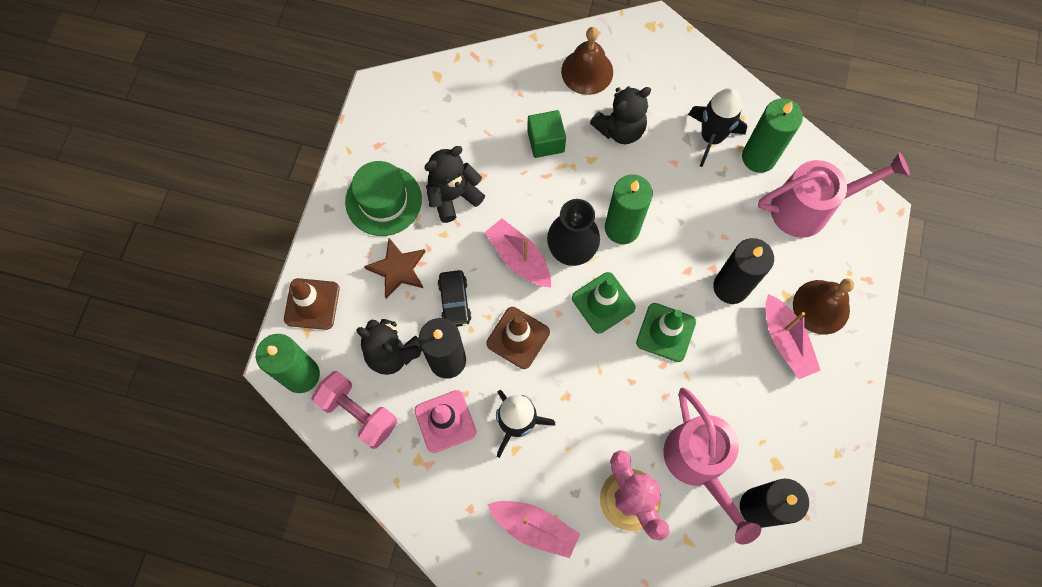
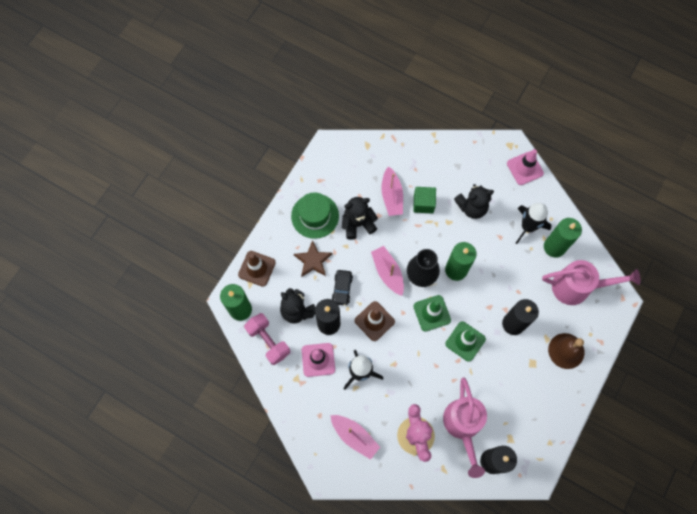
camera: 15 degrees right, 0 degrees up
brown bell [561,27,613,95] -> none
pink boat [765,294,821,379] -> pink boat moved to [382,166,403,216]
none -> pink traffic cone [507,149,544,185]

